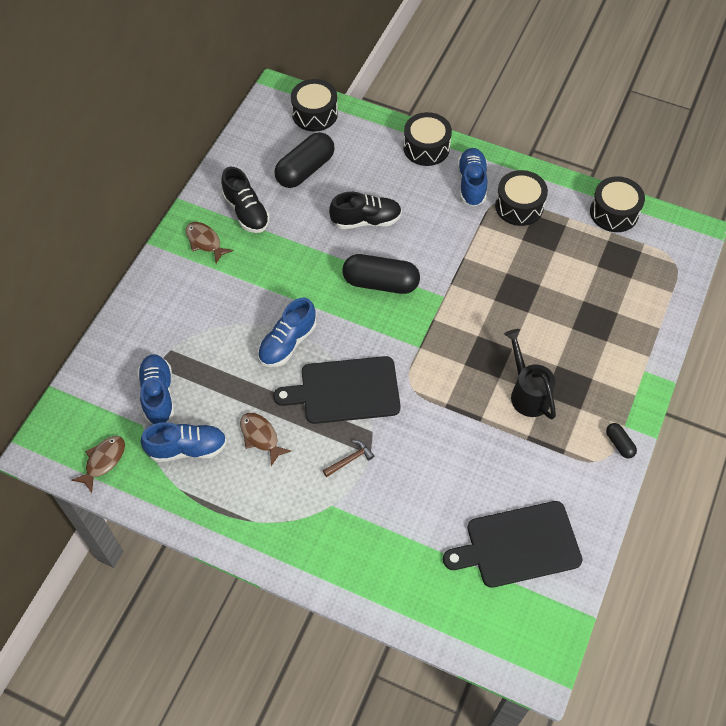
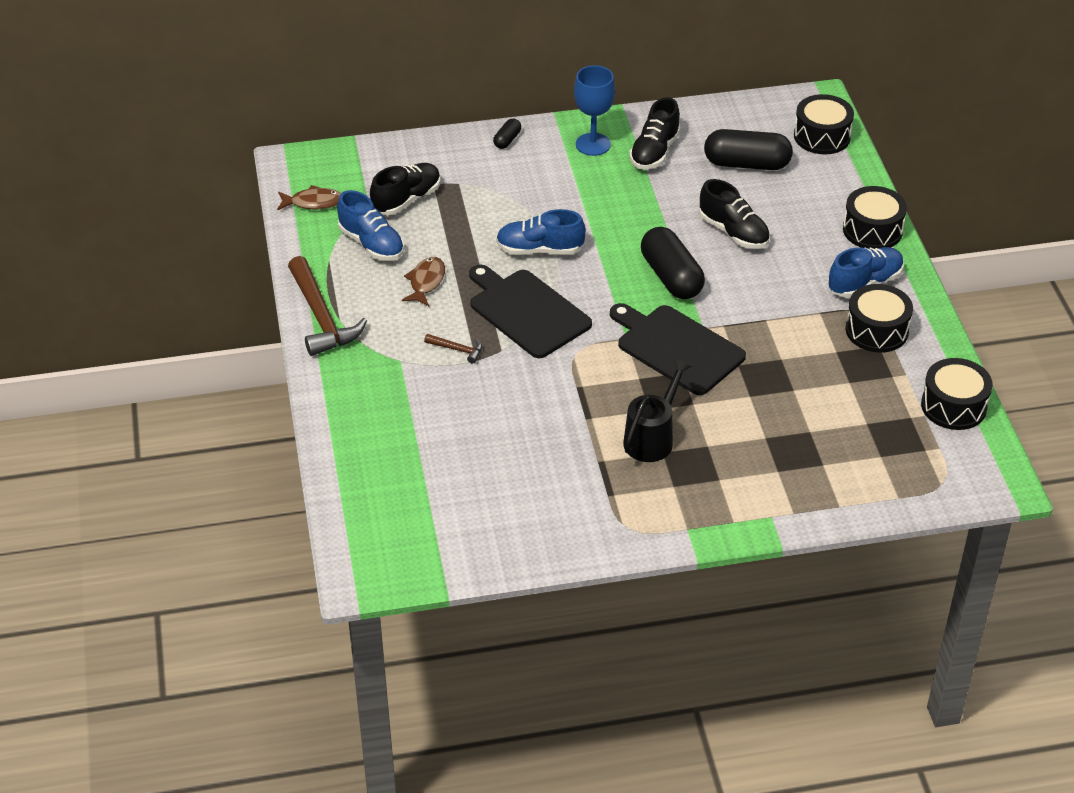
camera: 55 degrees right, 15 degrees down
blue shoe [137,354,174,424] -> black shoe [370,163,441,215]
brown fish [185,222,233,263] -> blue goblet [574,65,615,156]
black cutting board [443,501,583,588] -> black cutting board moved to [610,303,746,395]
black capsule [606,423,637,459] -> black capsule moved to [493,119,521,149]
none -> brown hammer [288,256,367,356]

